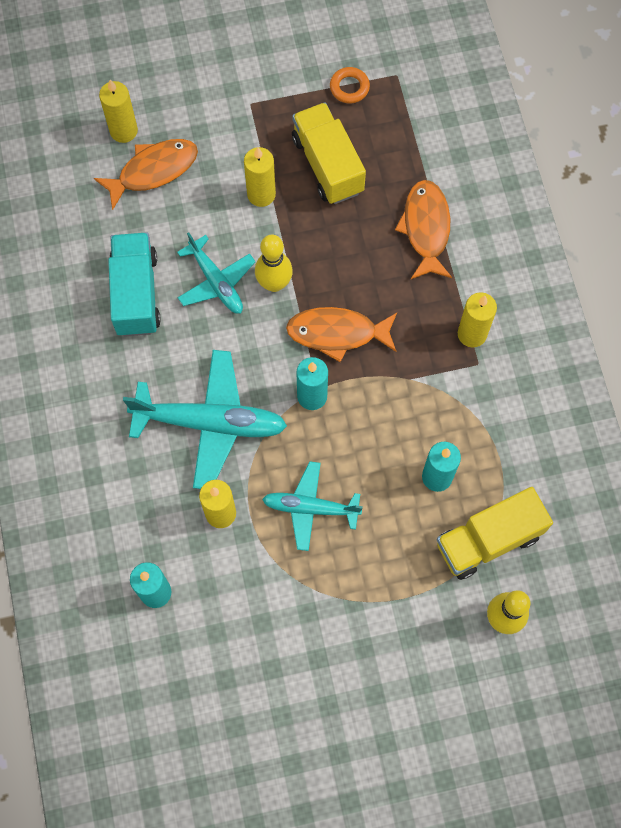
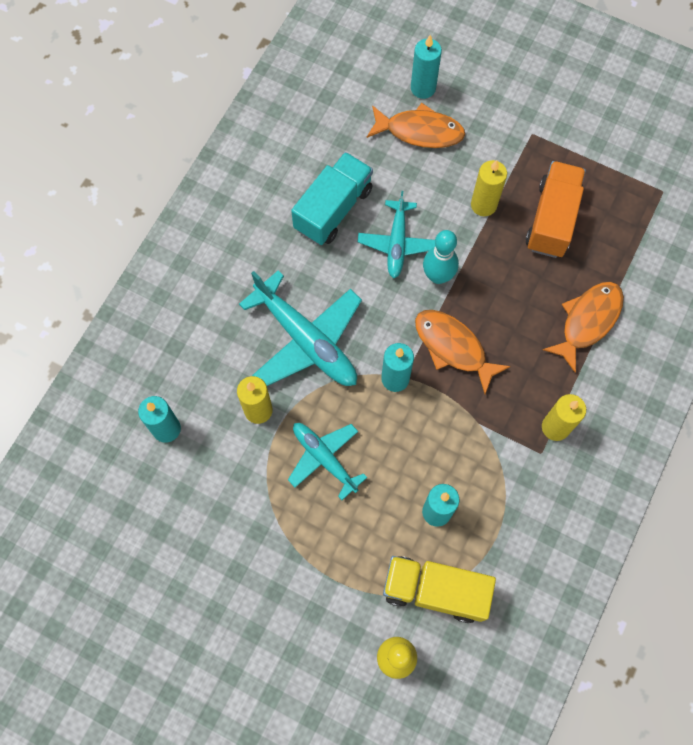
camera: 40 degrees right, 0 degrees up
yellow candle [99,80,138,143] -> turquoise candle [411,35,442,99]
yellow bowling pin [255,235,293,292] -> turquoise bowling pin [423,230,459,284]
yellow truck [292,102,366,204] -> orange truck [526,161,586,258]
orange ring [330,67,370,103] -> none

